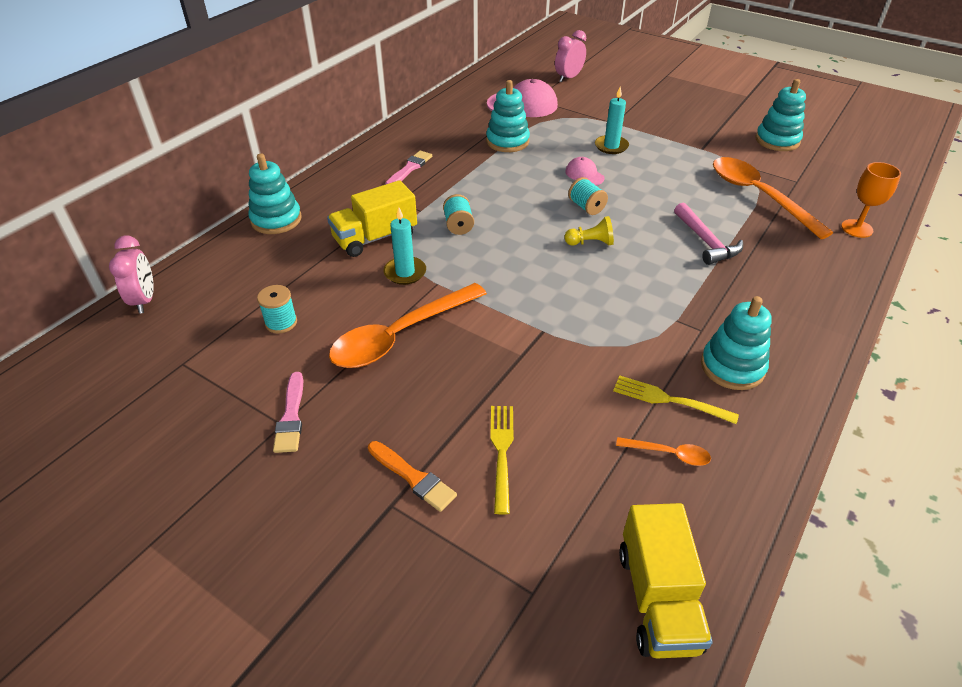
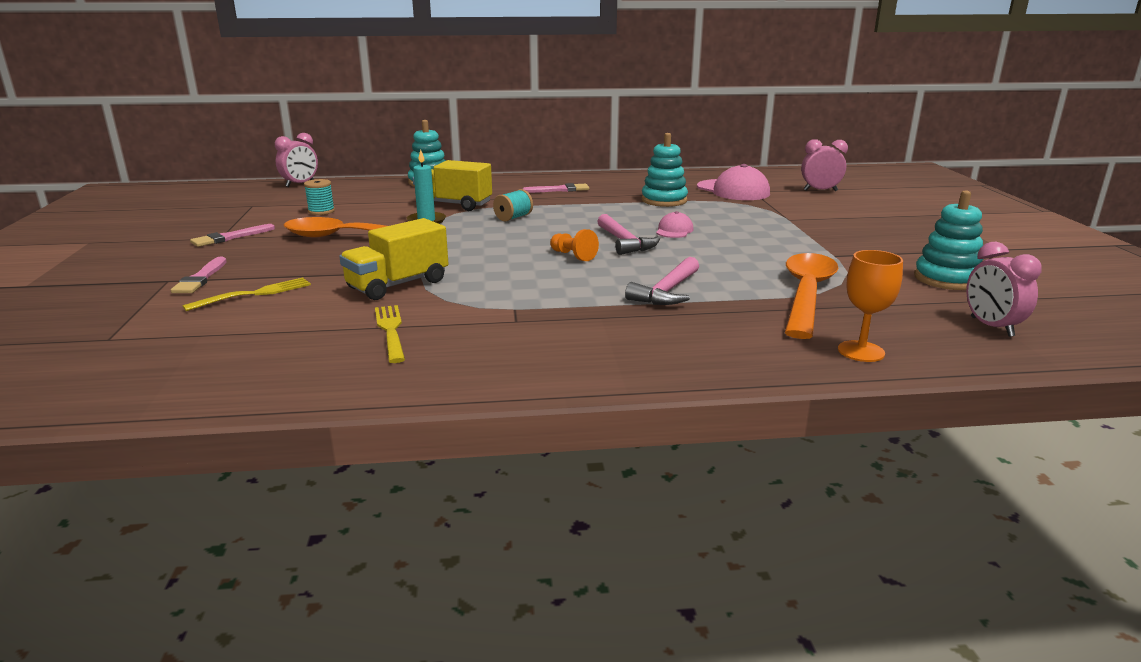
camera: 50 degrees right, 20 degrees down
orange brush [368,441,457,512] -> pink brush [171,257,227,293]
yellow pawn [564,216,614,246] -> orange pawn [550,229,599,261]
turquoise spool [568,177,608,215] -> pink hammer [597,214,660,255]
turquoise candle [595,86,629,154] -> none
orange spoon [616,437,711,466] -> none
yellow truck [619,503,713,659] -> yellow truck moved to [339,218,448,300]
turquoise stacking toy [701,296,772,390] -> none
none -> pink clock [966,242,1042,337]

